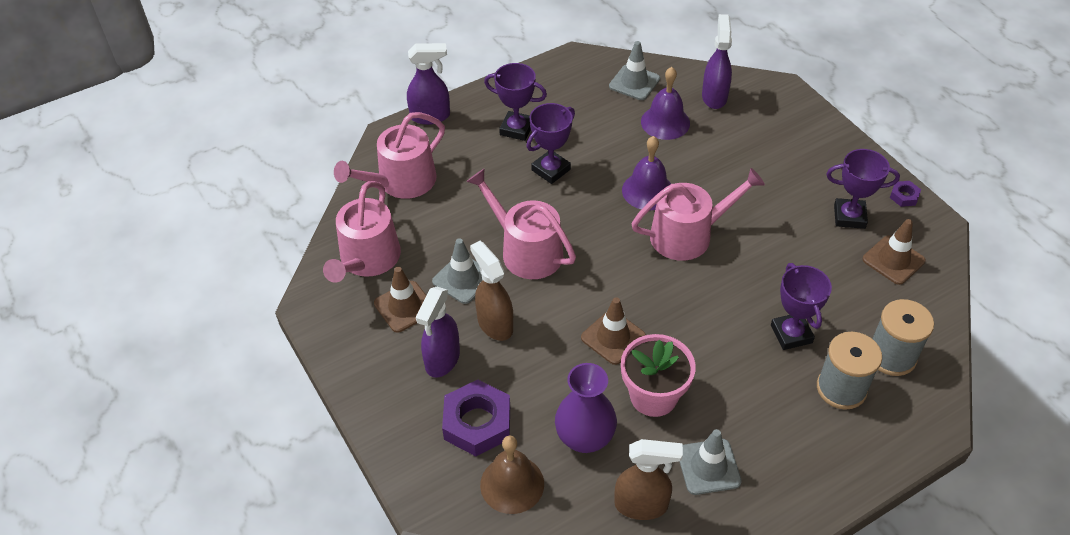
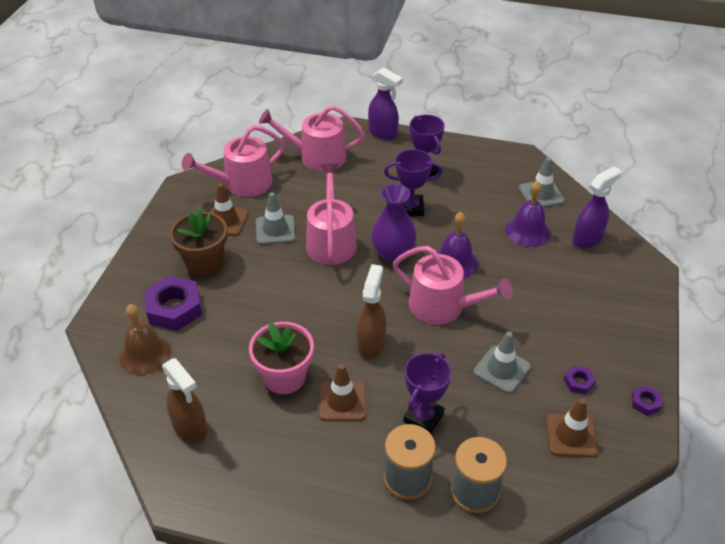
camera: 45 degrees right, 5 degrees down
purple spray bottle [416,287,460,378] -> brown flower pot [170,209,228,276]
brown spray bottle [470,241,513,341] -> brown spray bottle moved to [357,264,386,359]
purple vase [555,363,617,453] -> purple vase moved to [371,184,417,262]
brown traffic cone [581,297,646,365] -> brown traffic cone moved to [319,364,366,421]
grey traffic cone [679,429,742,495] -> grey traffic cone moved to [473,332,531,393]
purple trophy [826,149,900,229] -> purple nut [564,366,596,394]

